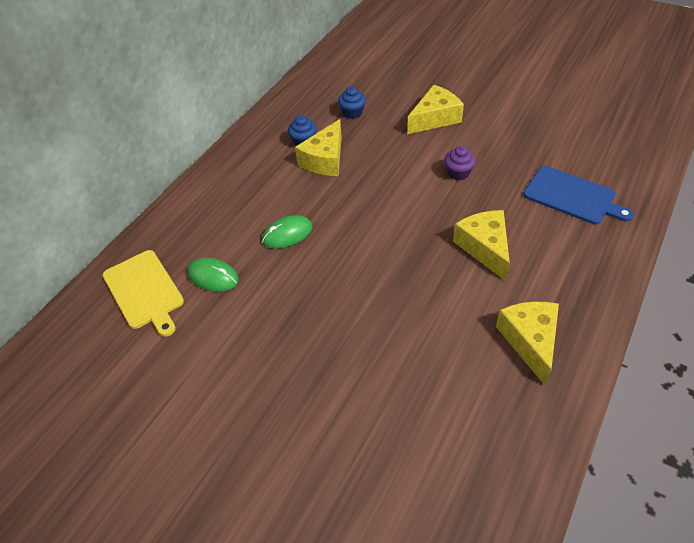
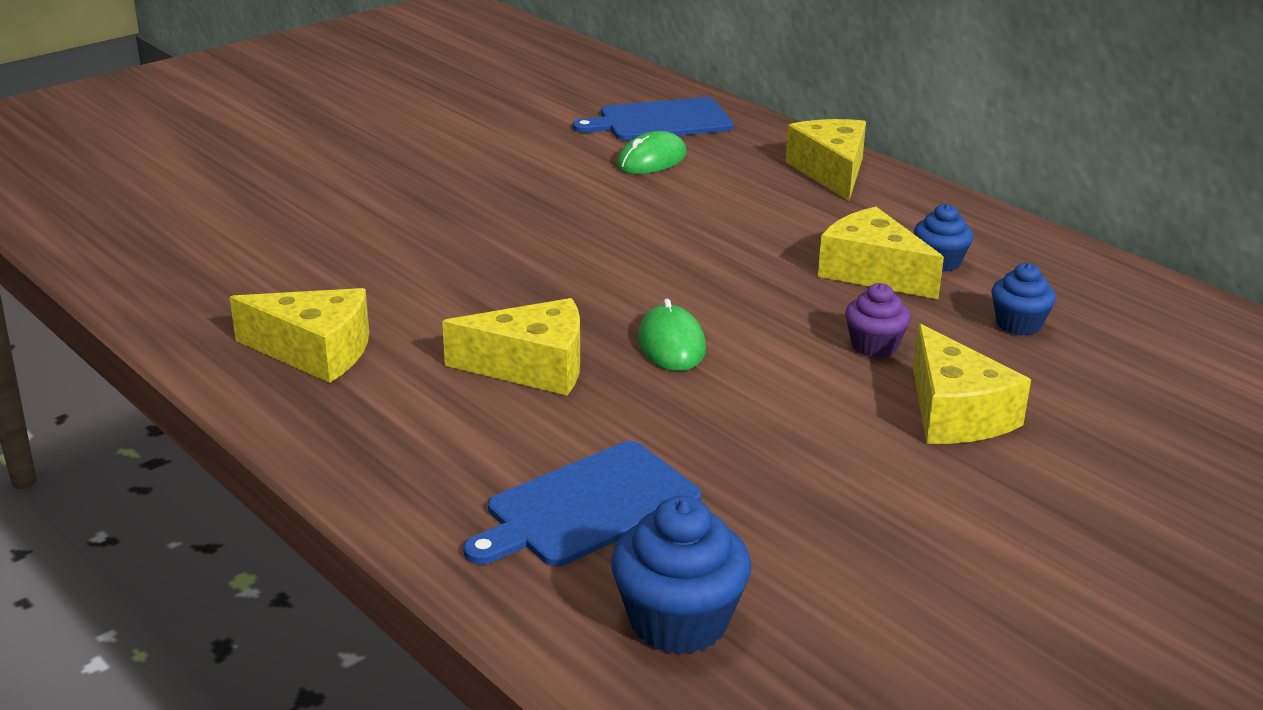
camera: 105 degrees right, 20 degrees down
yellow cutting board [103,250,184,337] -> blue cutting board [573,97,734,140]
green mouse [262,215,313,249] -> green mouse moved to [638,299,706,371]
purple cupcake [444,146,476,180] -> purple cupcake moved to [845,283,911,358]
none -> blue cupcake [611,496,752,654]
none -> yellow cheese [785,119,866,201]

